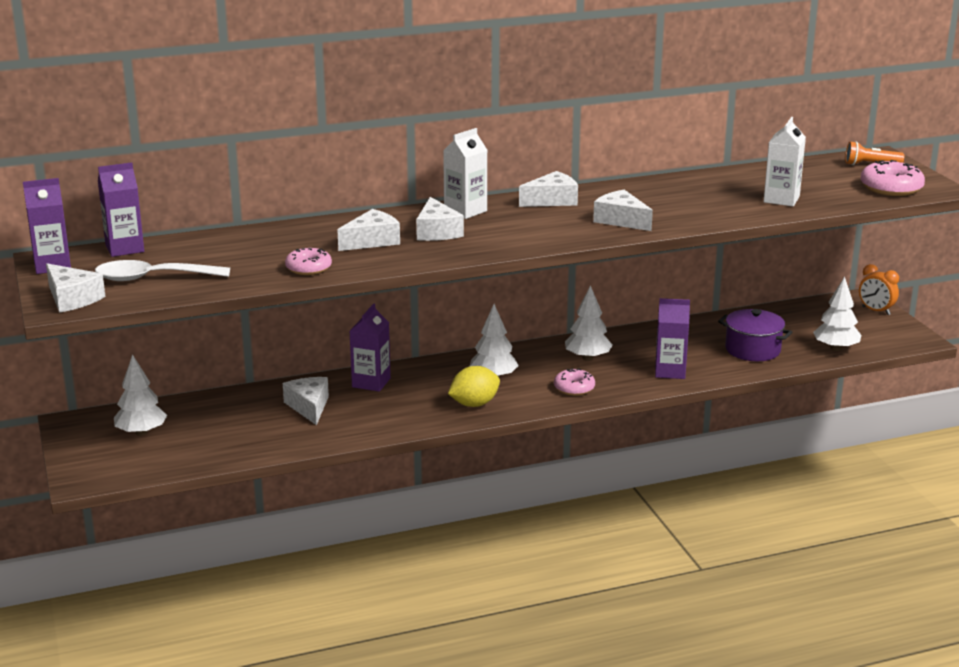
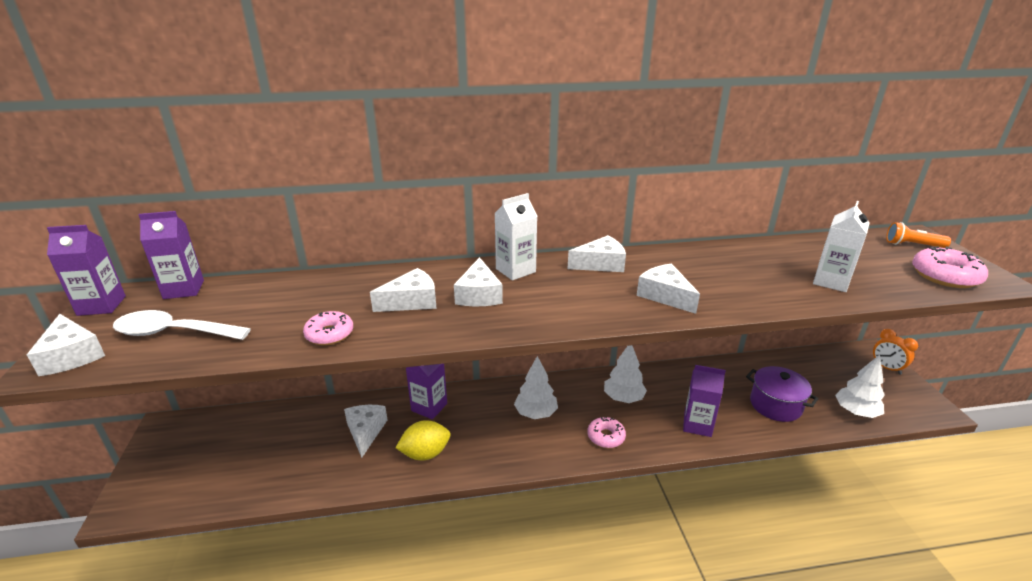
camera: 10 degrees right, 5 degrees up
white tree [114,354,167,436] -> none
yellow lemon [448,366,500,407] -> yellow lemon moved to [395,420,450,460]

